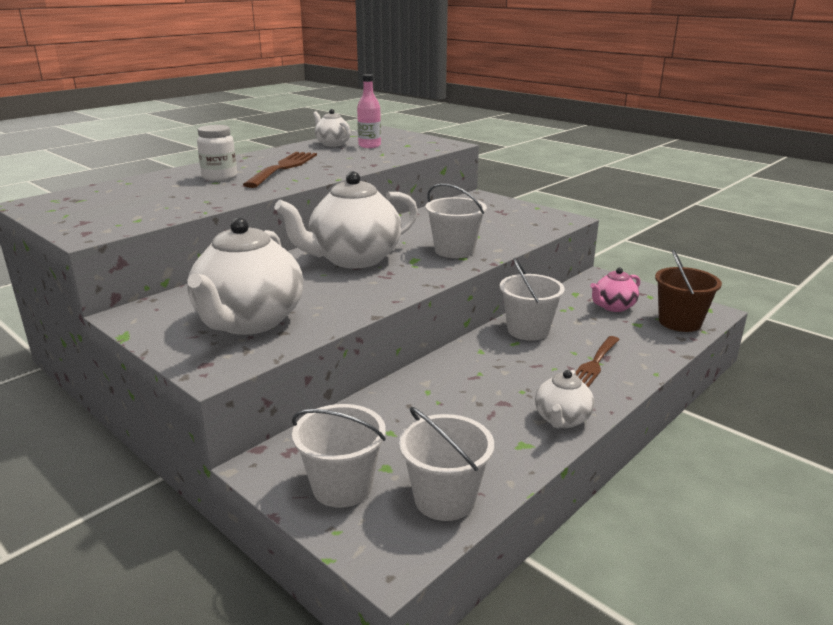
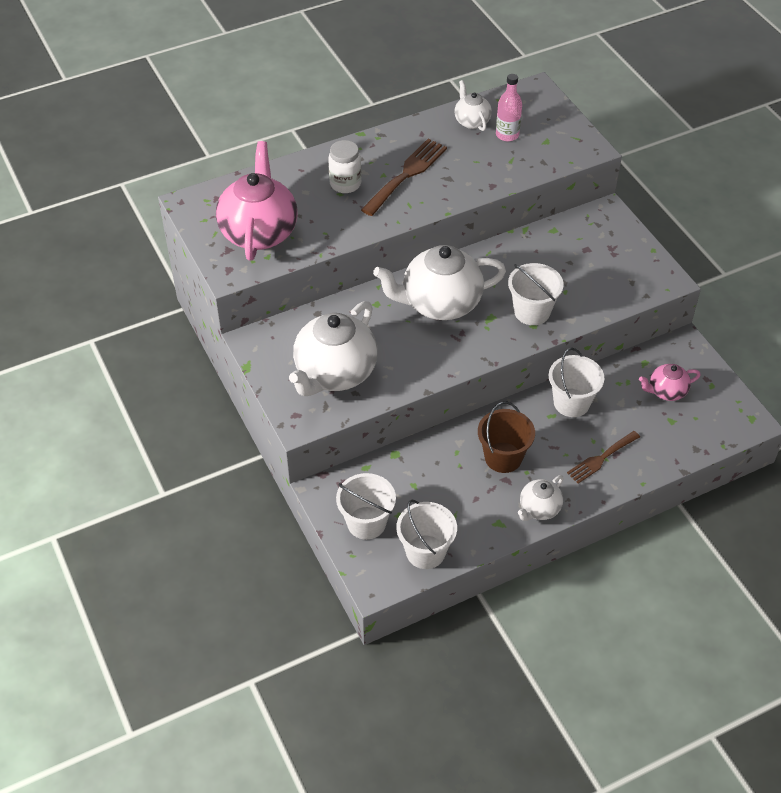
camera: 20 degrees right, 25 degrees up
brown bucket [655,250,722,332] -> brown bucket moved to [478,402,535,473]
none -> pink teapot [216,141,297,260]

